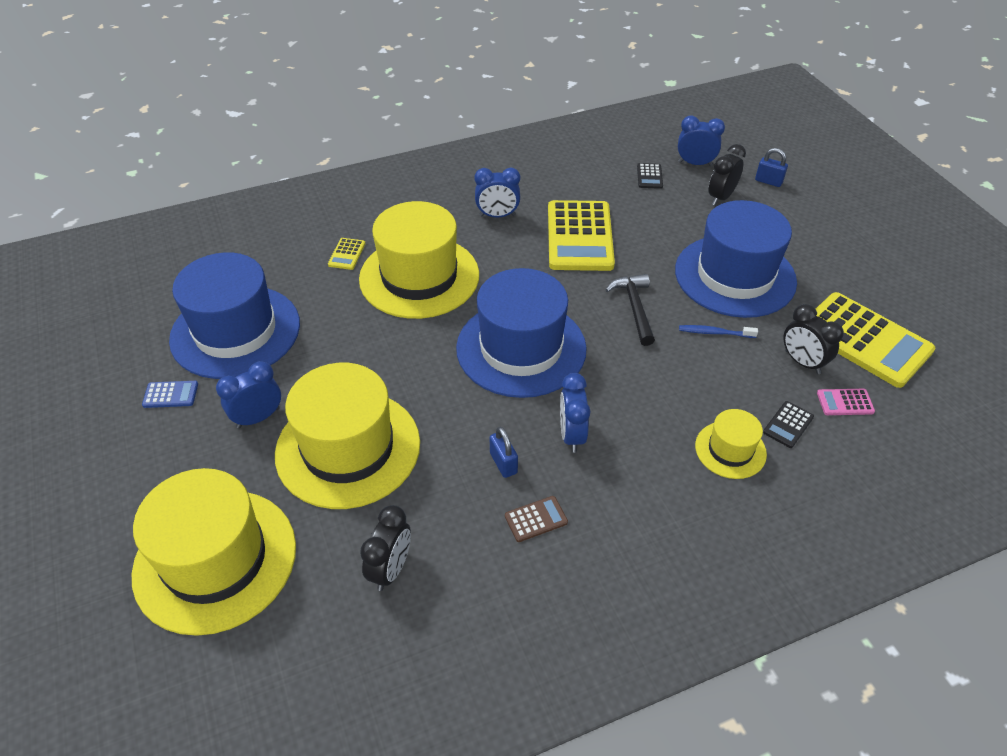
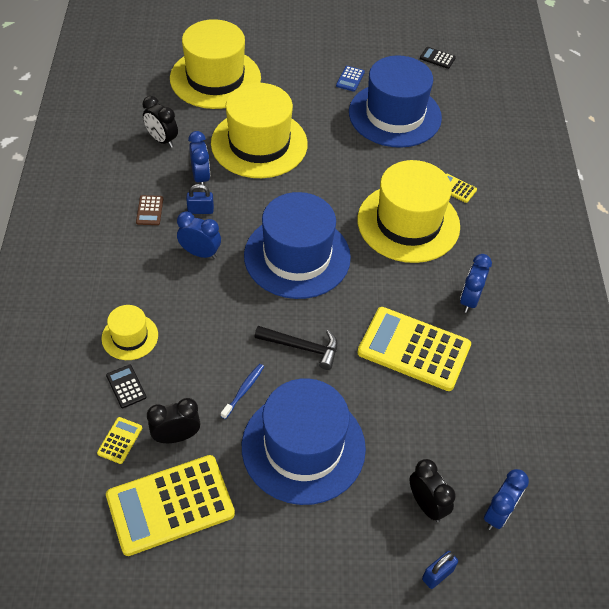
camera: 110 degrees right, 5 degrees up
blue clock [216,361,281,428] -> blue clock moved to [188,131,210,185]
black calculator [637,163,663,189] -> black calculator moved to [420,47,456,69]
pink calculator [817,389,875,415] -> yellow calculator [97,417,142,464]

